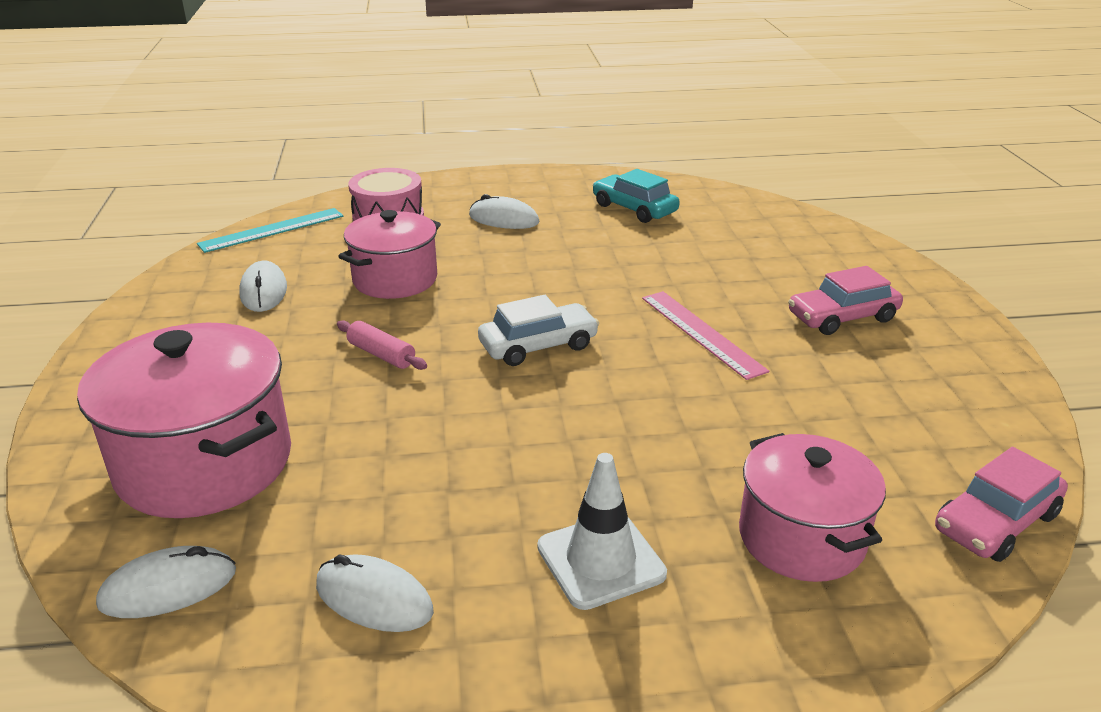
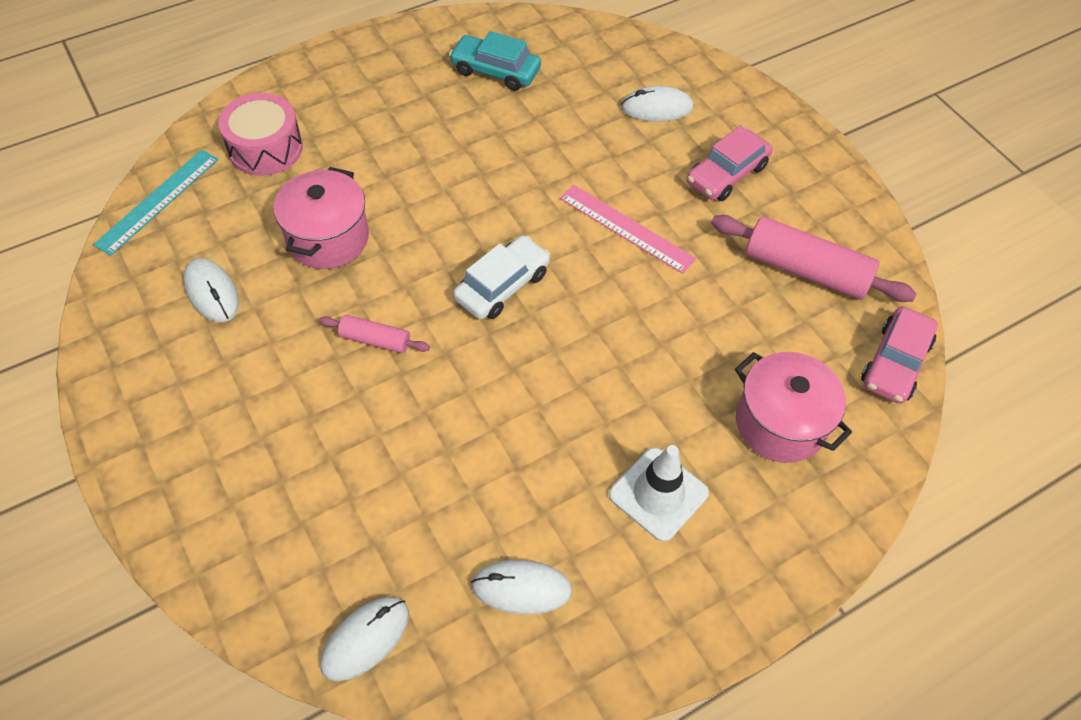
camera: 25 degrees left, 25 degrees up
pink pot [77,323,291,518] -> none
white mouse [469,194,539,229] -> white mouse moved to [621,86,693,122]
none -> pink rolling pin [711,215,917,302]

